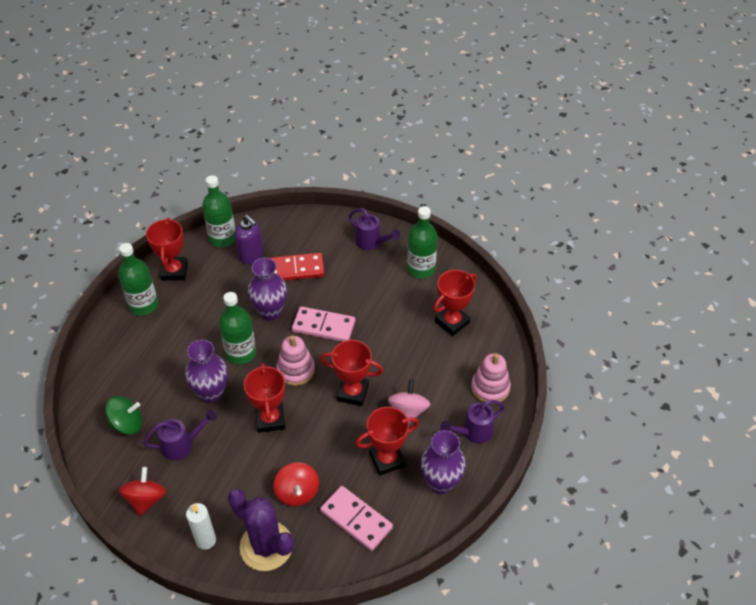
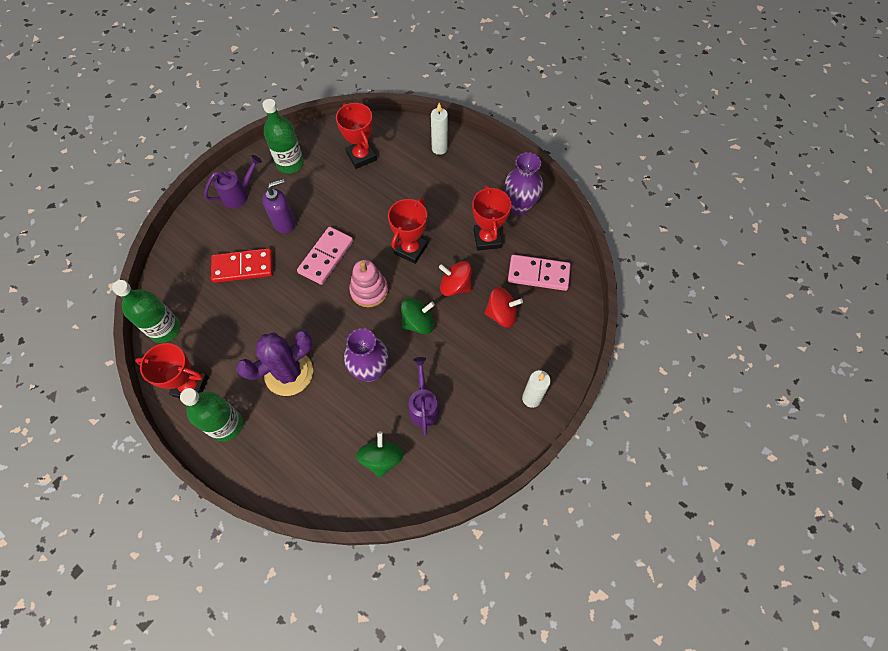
camera: 75 degrees left, 15 degrees up
red spinning top [119,467,166,516] -> red spinning top moved to [439,261,472,296]
green bottle [219,292,256,365] -> none
purple cactus [228,489,294,571] -> purple cactus moved to [236,330,313,396]
purple soap dispenser [235,215,263,264] -> purple soap dispenser moved to [262,179,295,233]
red trophy [244,363,285,433] -> green spinning top [401,298,435,334]
purple vase [248,258,287,321] -> none
red domino [270,253,325,281] -> red domino turned 75 degrees clockwise [211,248,273,283]
pink domino [320,486,393,551] -> pink domino turned 45 degrees clockwise [508,255,571,291]
pink spinning top [388,380,431,423] -> none
purple watering can [440,400,505,444] -> none
pink stacking toy [471,353,511,404] -> white candle [431,103,448,155]

